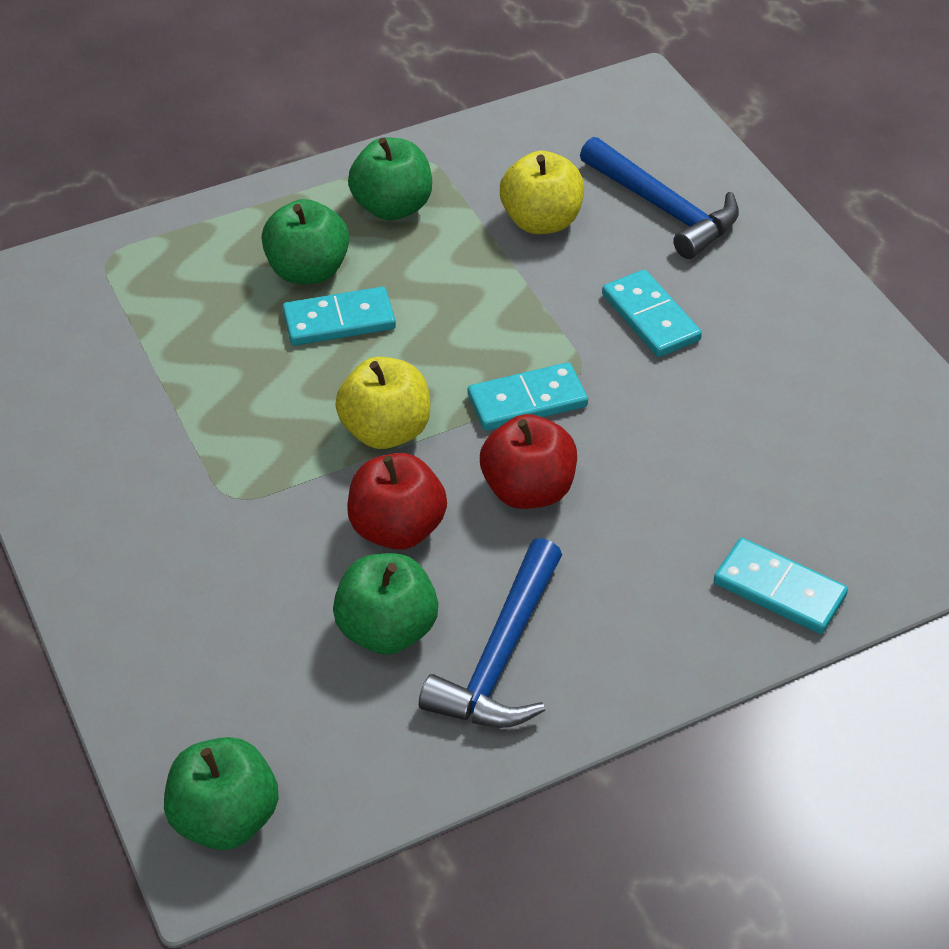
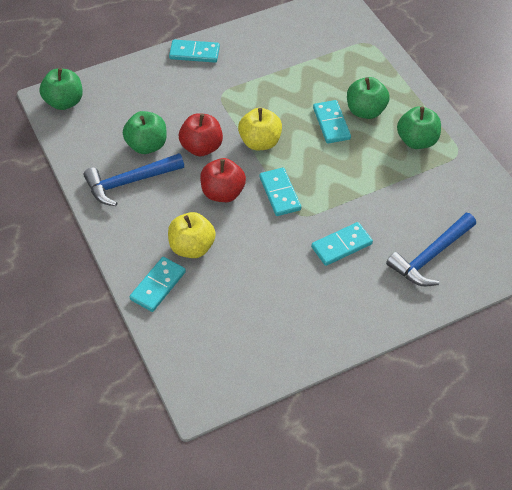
camera: 90 degrees right, 5 degrees up
blue hammer [419,538,562,728] -> blue hammer turned 45 degrees counterclockwise [83,153,184,206]
yellow apple [500,151,584,234] -> yellow apple moved to [168,212,216,258]
none -> turquoise domino [169,39,220,63]

